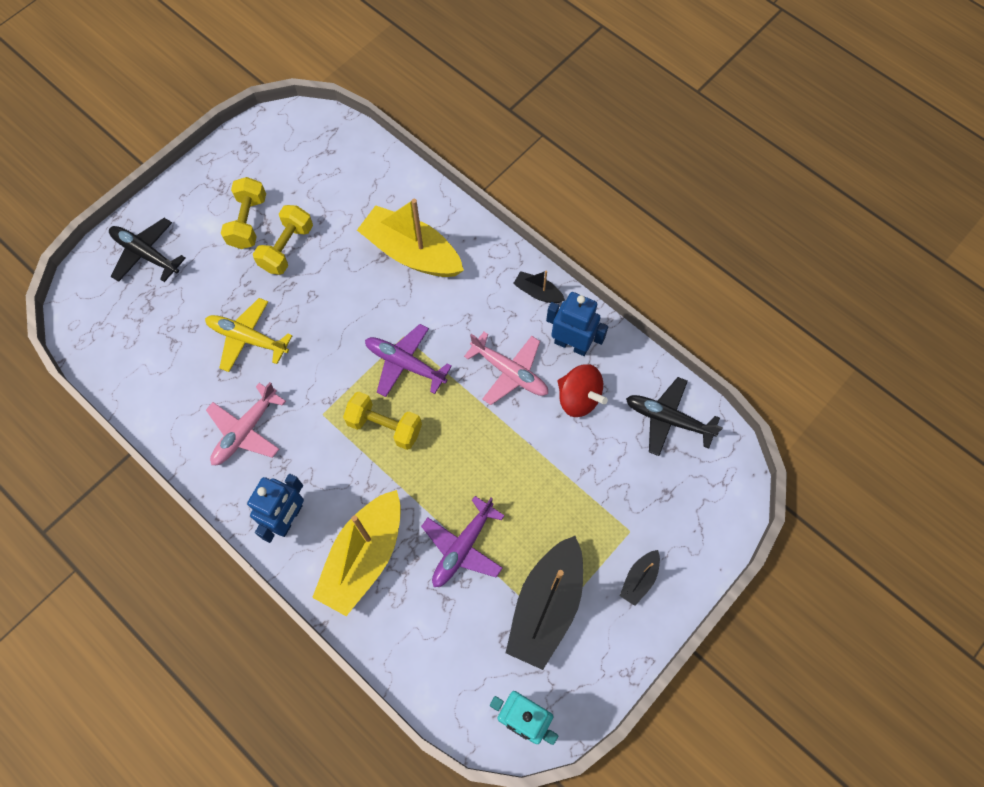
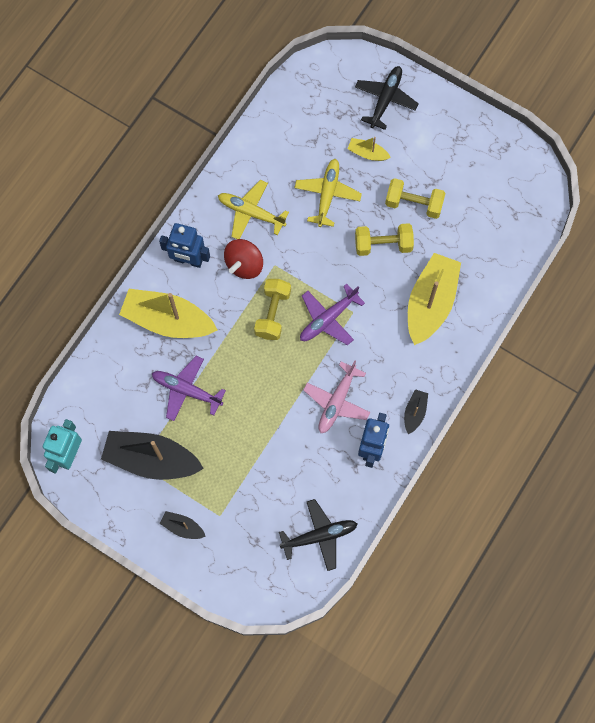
camera: 80 degrees right, 5 degrees up
pink plane [206,382,286,465] -> yellow plane [218,180,289,239]
yellow dumbbell [221,177,266,249] -> yellow dumbbell moved to [355,223,414,256]
purple plane [365,324,452,397] -> purple plane turned 150 degrees counterclockwise [300,284,365,345]
red spinning top [558,364,608,417] -> red spinning top moved to [224,239,263,279]
black plane [626,377,723,456] -> black plane turned 60 degrees clockwise [279,499,357,571]
none -> yellow boat [348,137,391,161]

